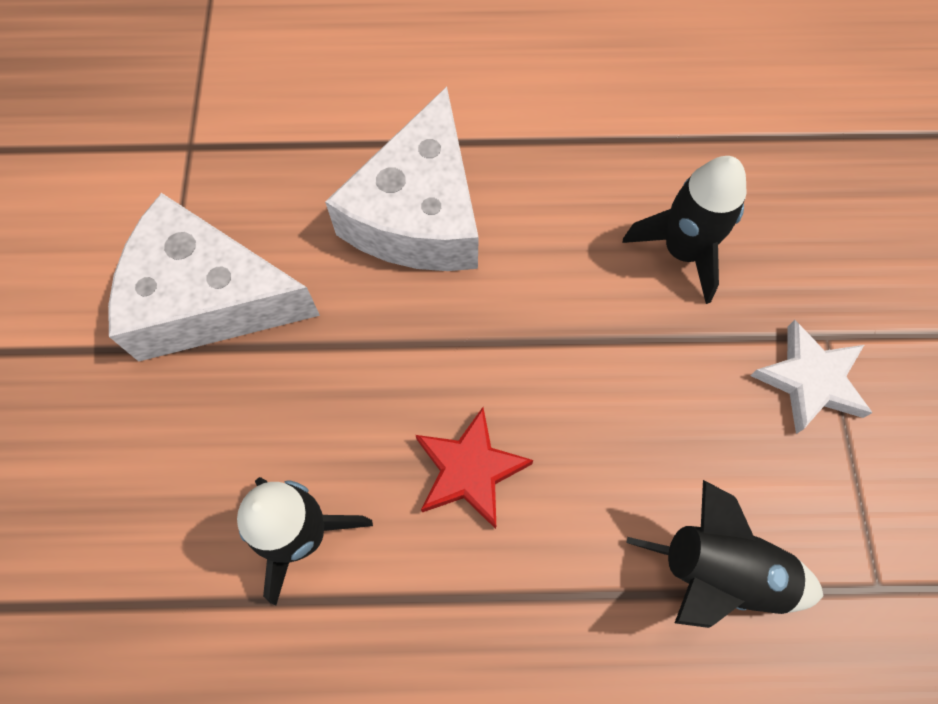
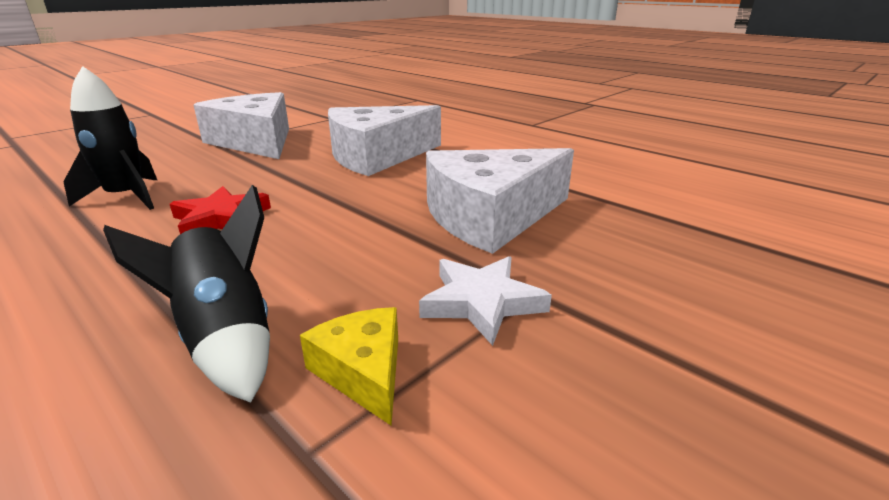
camera: 45 degrees right, 40 degrees down
black rocket [622,156,747,304] -> white cheese [426,148,574,254]
none -> yellow cheese [300,307,398,426]

